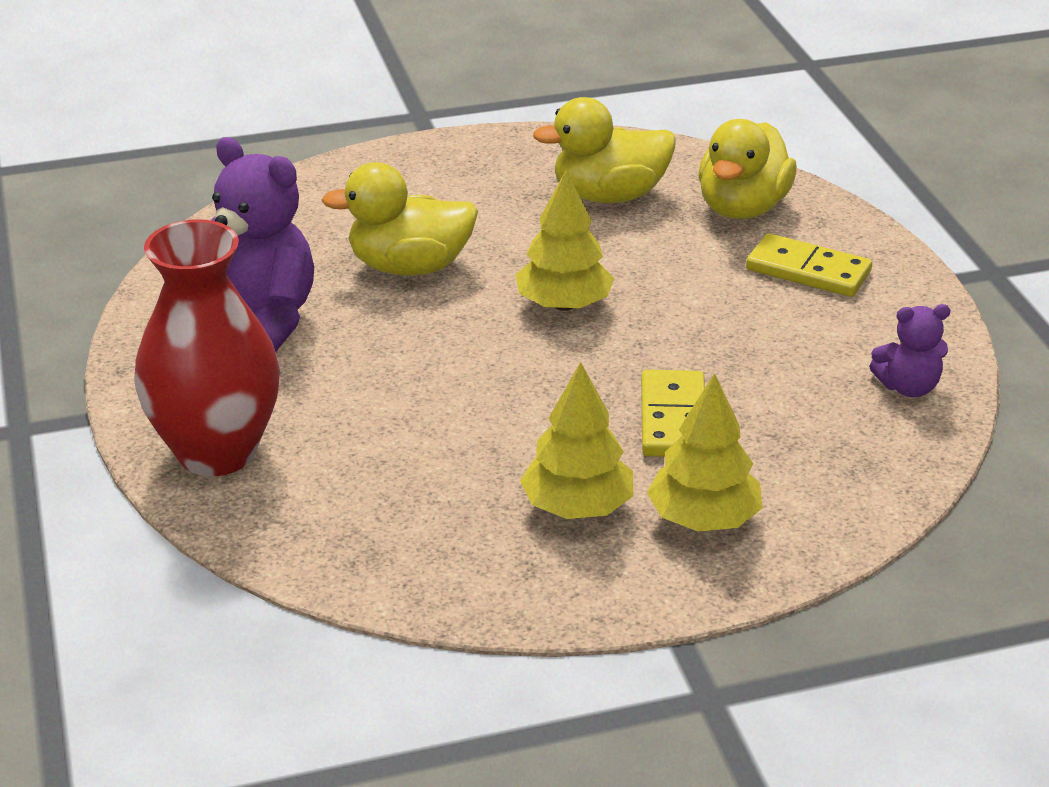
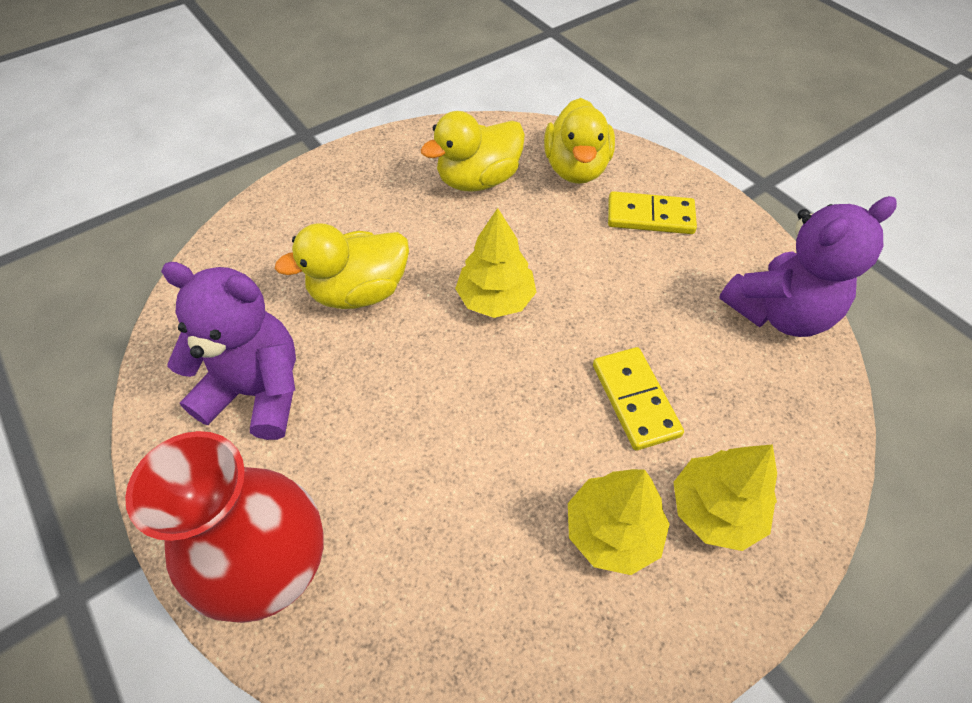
camera: 20 degrees left, 20 degrees up
purple teddy bear [869,304,950,397] -> purple teddy bear [719,196,897,337], size x1.91

